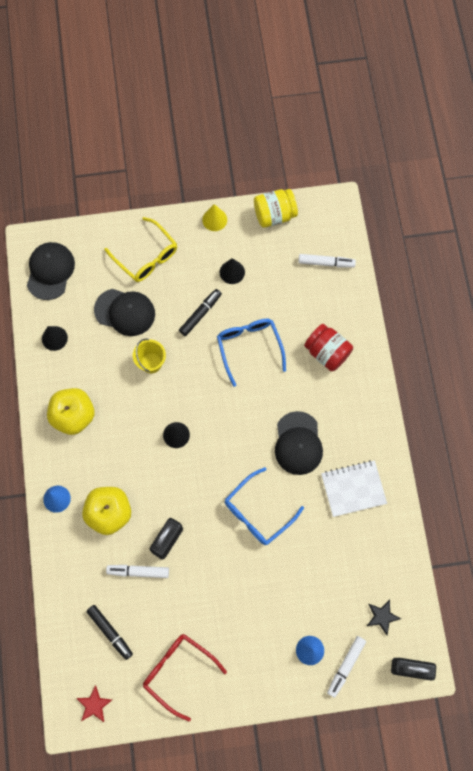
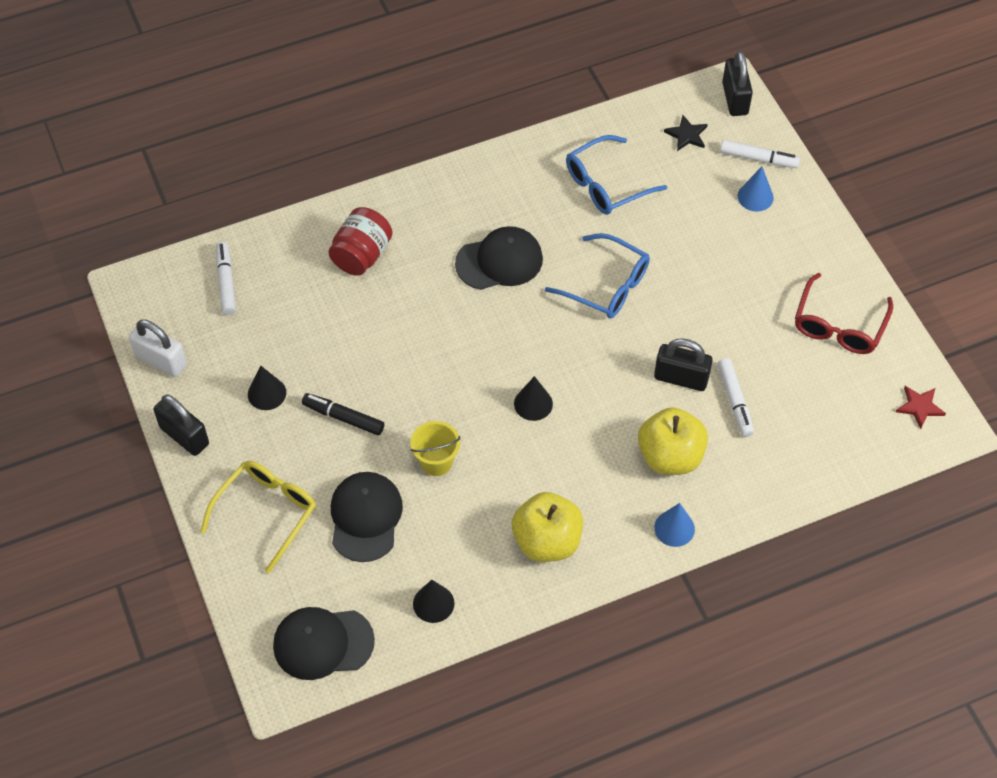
camera: 105 degrees left, 15 degrees down
black marker [86,605,133,660] -> none
yellow cone [202,204,227,231] -> black padlock [153,394,209,456]
blue glasses [217,319,286,387] -> blue glasses moved to [566,135,667,215]
yellow jar [254,189,298,228] -> white padlock [129,319,187,377]
white notebook [321,460,387,517] -> none

